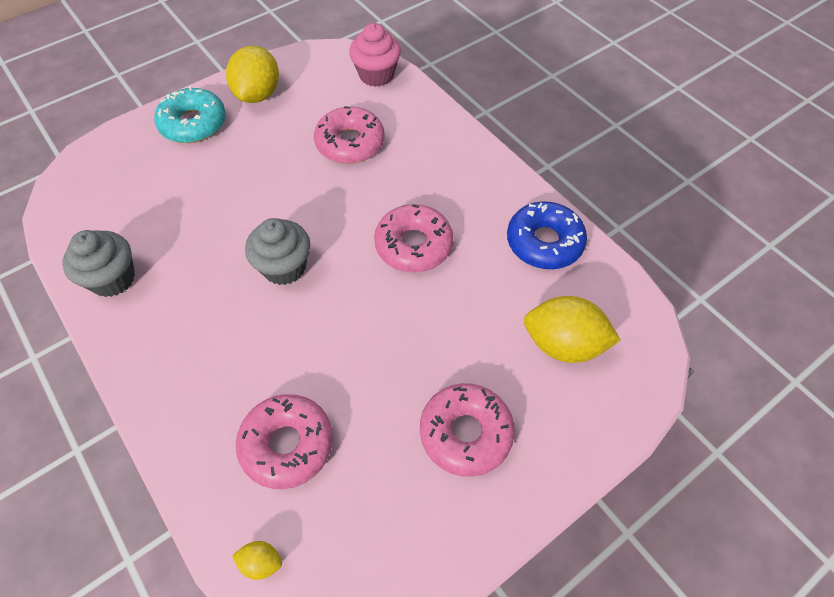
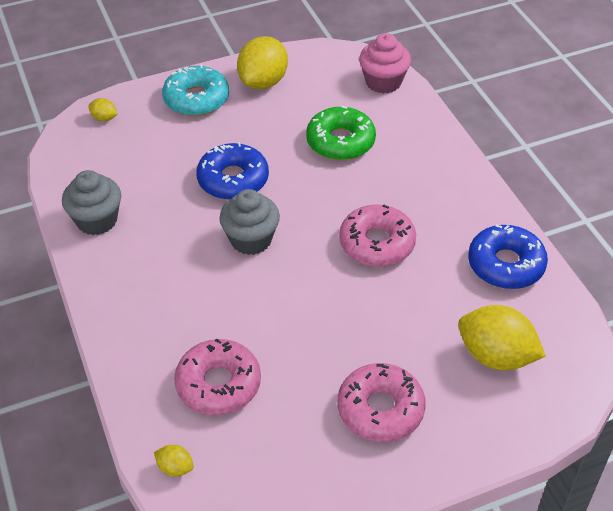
camera: 15 degrees right, 10 degrees down
pink donut [314,106,385,164] -> green donut [306,106,376,160]
none -> yellow lemon [88,98,118,121]
none -> blue donut [196,142,269,200]

